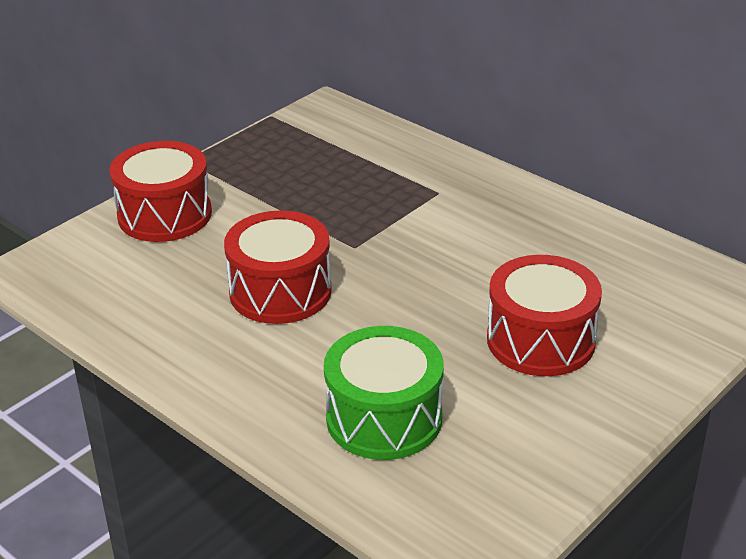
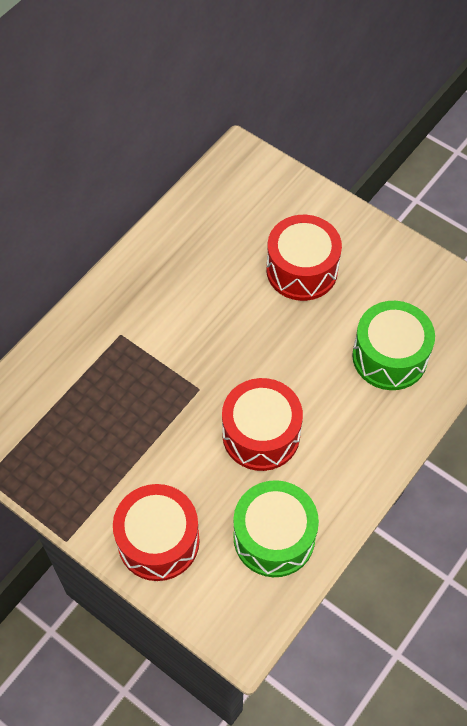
camera: 95 degrees left, 25 degrees up
none -> green drum [233,480,319,577]

